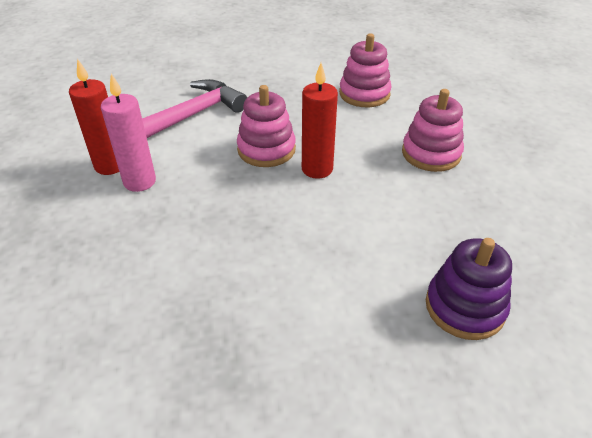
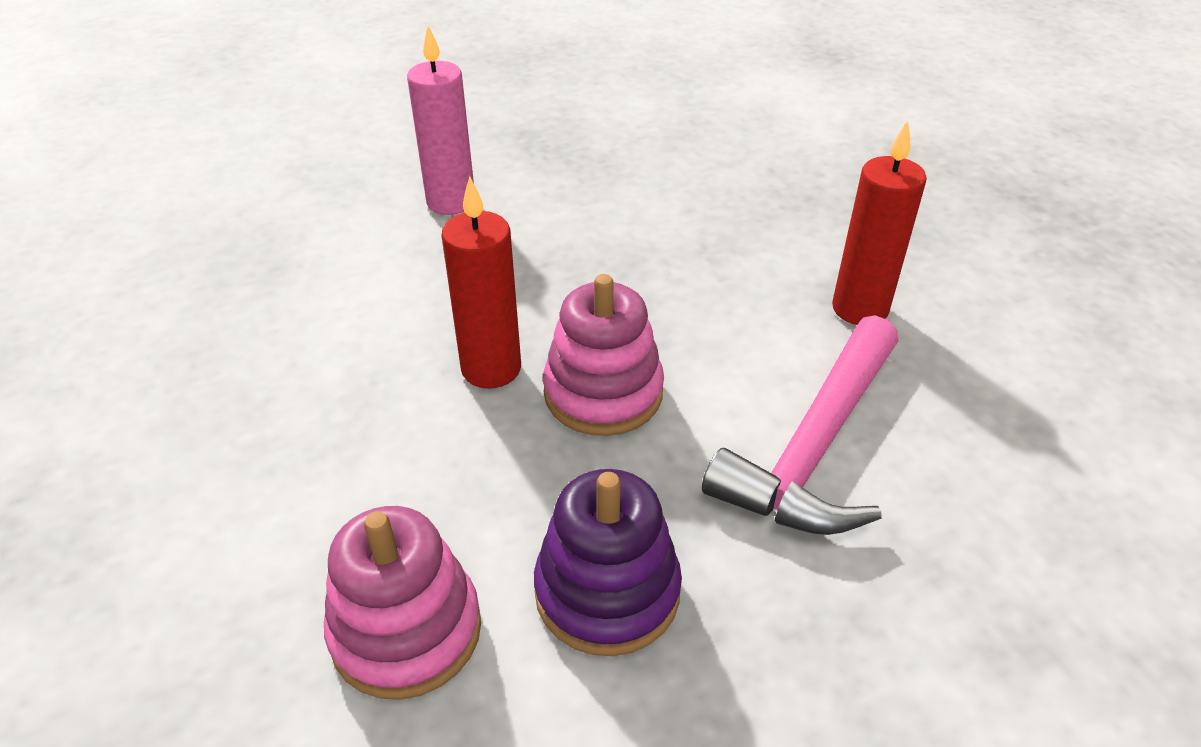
camera: 165 degrees right, 0 degrees up
pink candle [101,74,156,192] -> pink candle moved to [407,26,474,215]
pink stacking toy [402,89,464,172] -> none
purple stacking toy [426,238,512,340] -> purple stacking toy moved to [534,469,682,656]

